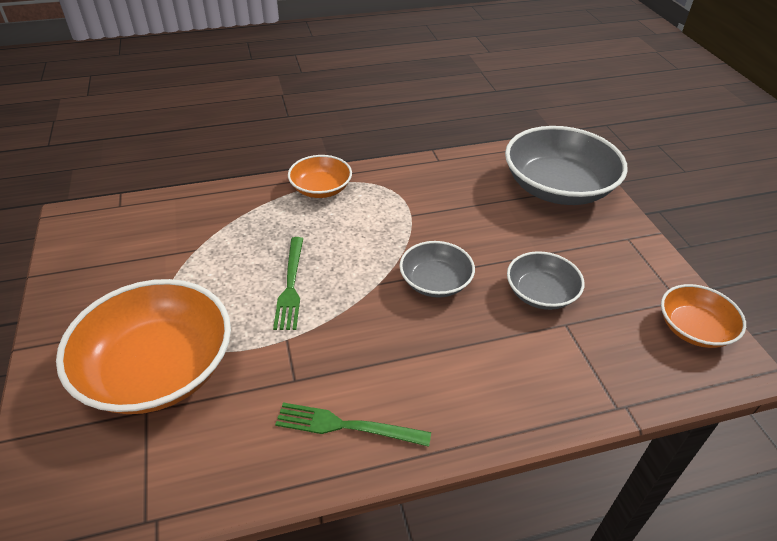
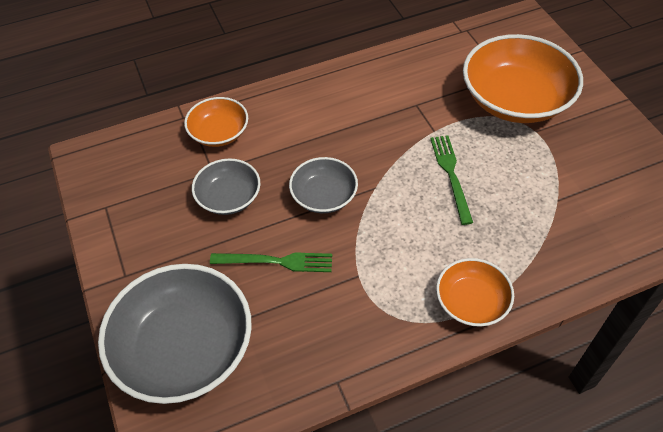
camera: 175 degrees right, 10 degrees up
green fork [275,403,431,447] -> green fork moved to [210,252,332,272]
orange bowl [661,284,746,348] -> orange bowl moved to [184,97,248,147]

